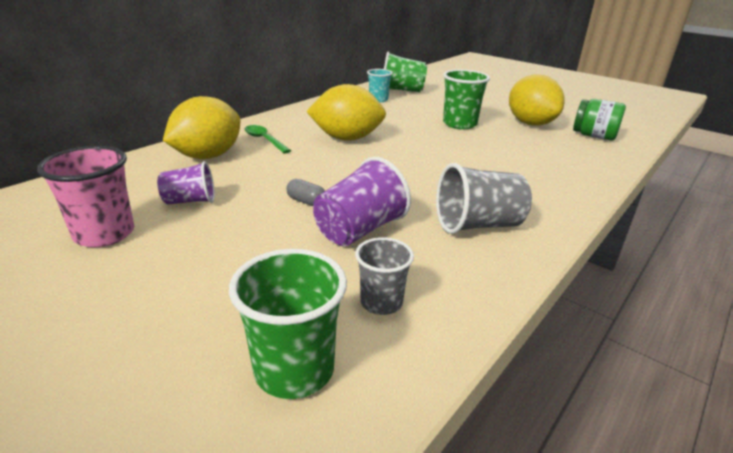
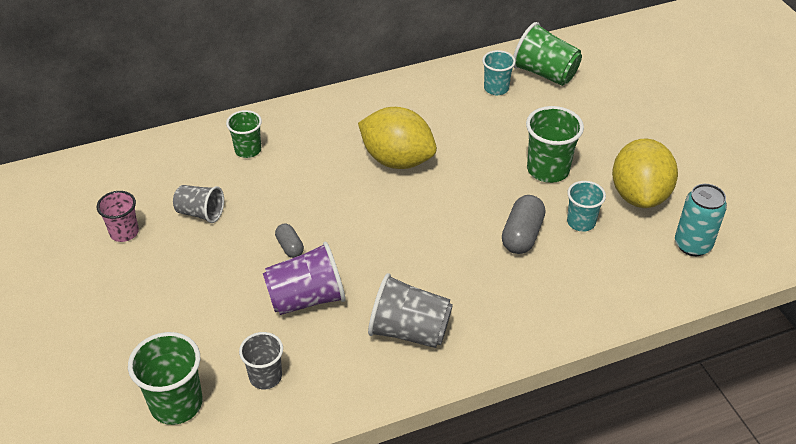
camera: 30 degrees right, 15 degrees up
pink cup [37,146,134,248] -> pink cup [97,191,139,242], size x0.64
purple cup [157,161,215,205] -> grey cup [173,185,224,223]
yellow lemon [163,96,240,159] -> green cup [226,110,262,158]
green spoon [245,125,291,153] -> none
green jar [573,99,626,140] -> turquoise can [675,184,727,256]
none -> grey capsule [502,195,545,254]
none -> turquoise cup [567,181,606,232]

